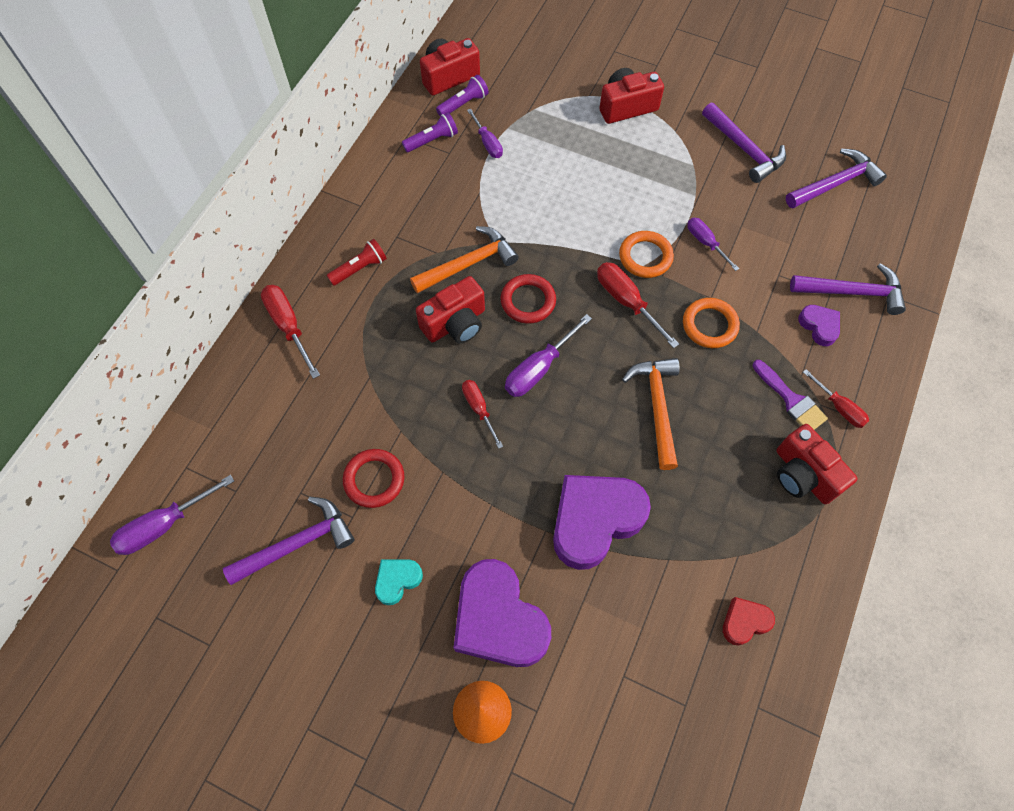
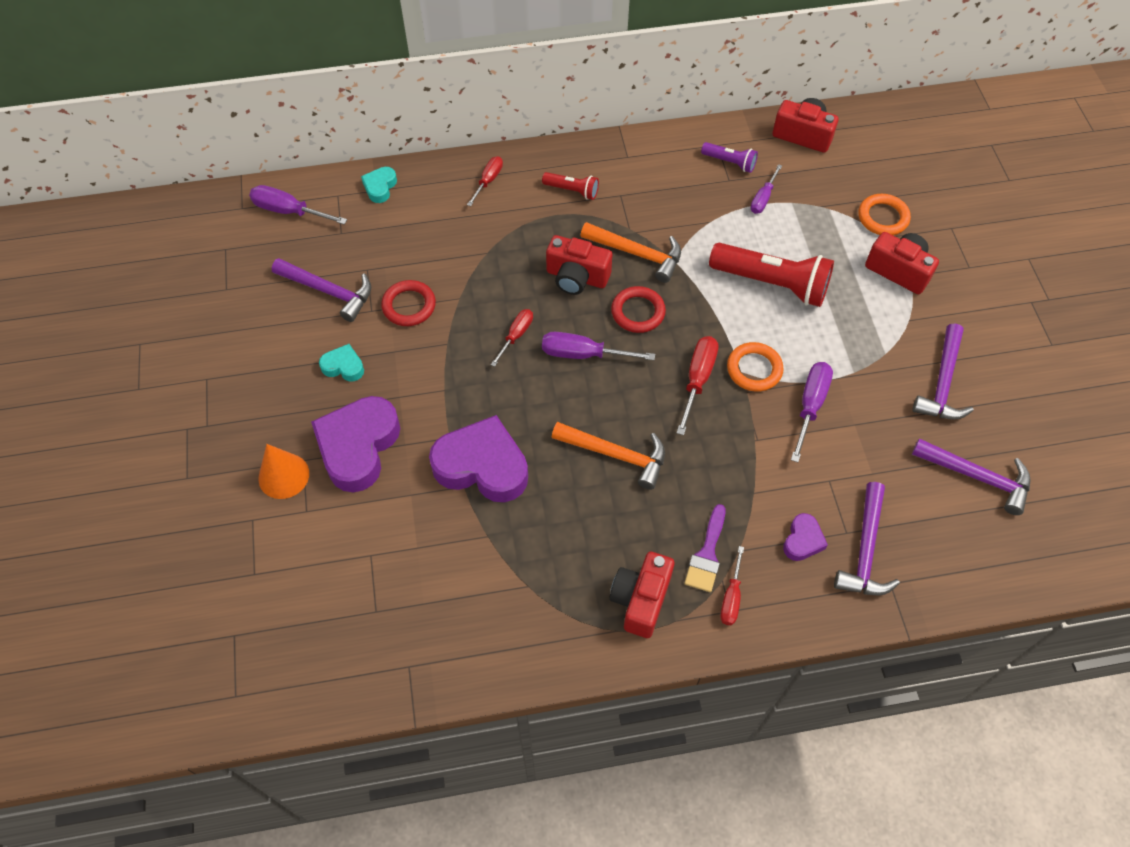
camera: 55 degrees right, 5 degrees down
red screwdriver [261,285,320,379] -> red screwdriver [467,156,503,206], size x0.66
purple flashlight [436,75,489,117] -> none
orange hammer [622,358,680,470] -> orange hammer turned 60 degrees clockwise [552,422,665,490]
orange ring [683,298,740,348] -> orange ring moved to [859,194,911,235]
purple screwdriver [687,218,739,271] -> purple screwdriver [791,362,833,462], size x1.52
red heart [723,597,775,646] -> none
purple hammer [790,263,906,315] -> purple hammer turned 45 degrees clockwise [834,482,900,595]
none -> turquoise heart [361,167,397,203]
none -> red flashlight [709,243,834,307]

